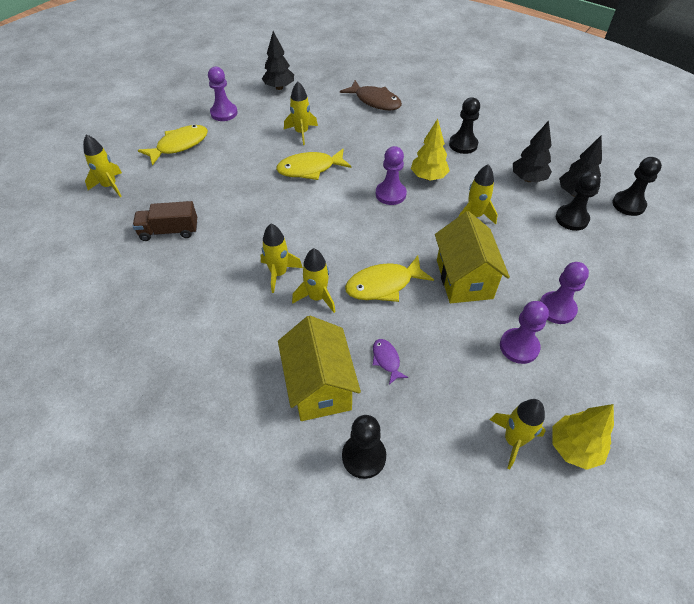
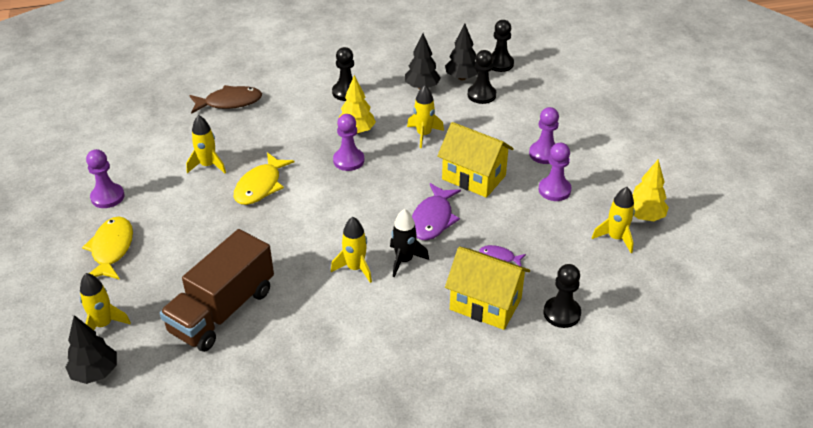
camera: 50 degrees left, 10 degrees down
brown truck [133,201,197,241] -> brown truck [160,229,274,352], size x1.78
black tree [262,31,294,90] -> black tree moved to [65,315,117,384]
yellow rocket [292,248,336,313] -> black rocket [390,209,429,277]
yellow fish [345,256,434,302] -> purple fish [412,183,461,240]

